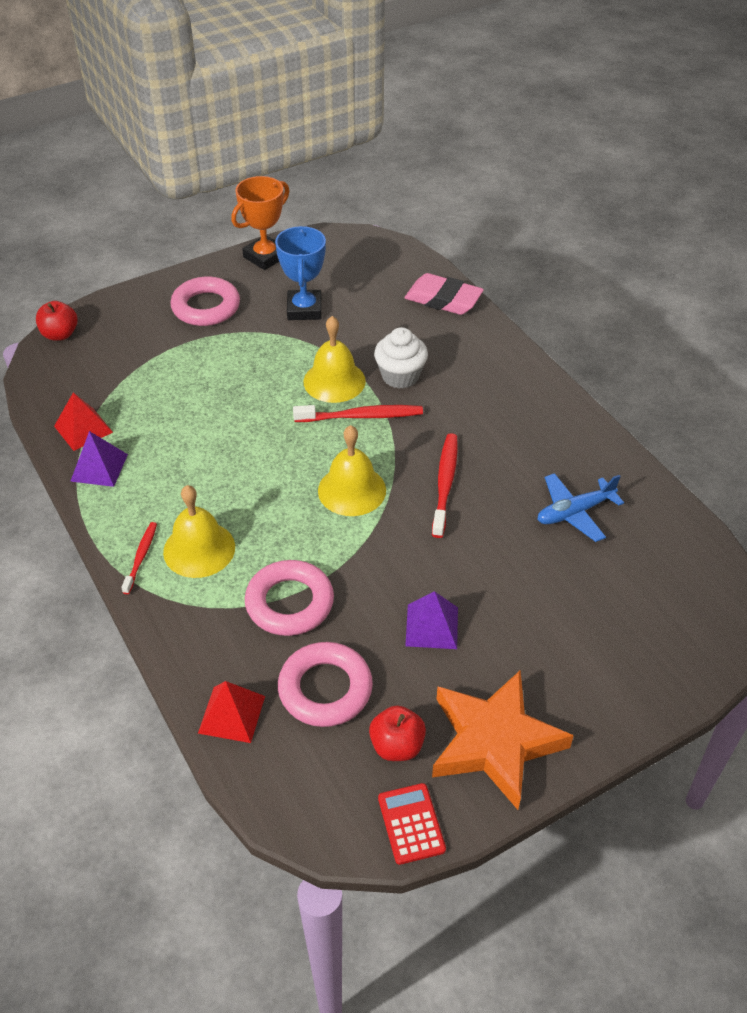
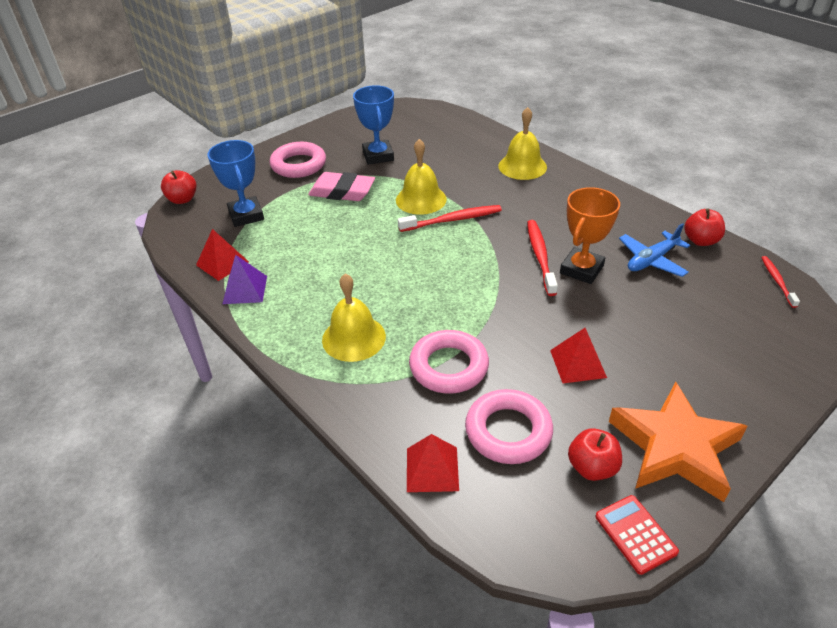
camera: 10 degrees left, 5 degrees down
red toothbrush [121,522,157,594] -> red toothbrush moved to [761,256,800,308]
orange trophy [231,176,289,270] -> orange trophy moved to [560,187,620,284]
yellow bell [318,425,386,516] -> yellow bell moved to [499,107,547,180]
white cupcake [374,327,428,389] -> none
pink eraser [404,273,484,315] -> pink eraser moved to [308,172,375,201]
purple pyramid [405,591,458,649] -> red pyramid [550,328,607,383]
none -> blue trophy [207,140,264,227]
none -> red apple [684,209,725,246]

